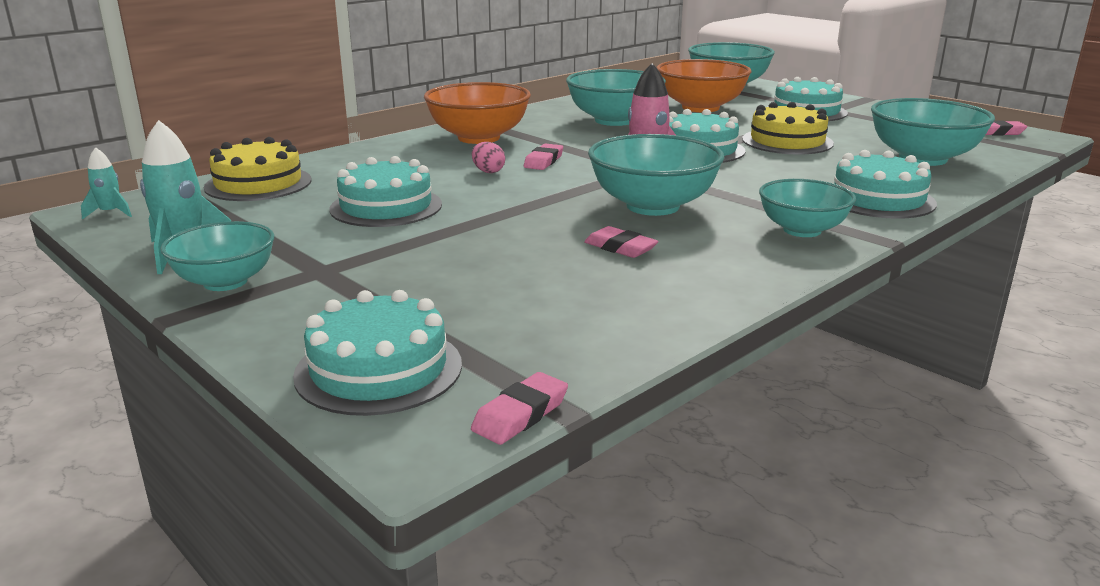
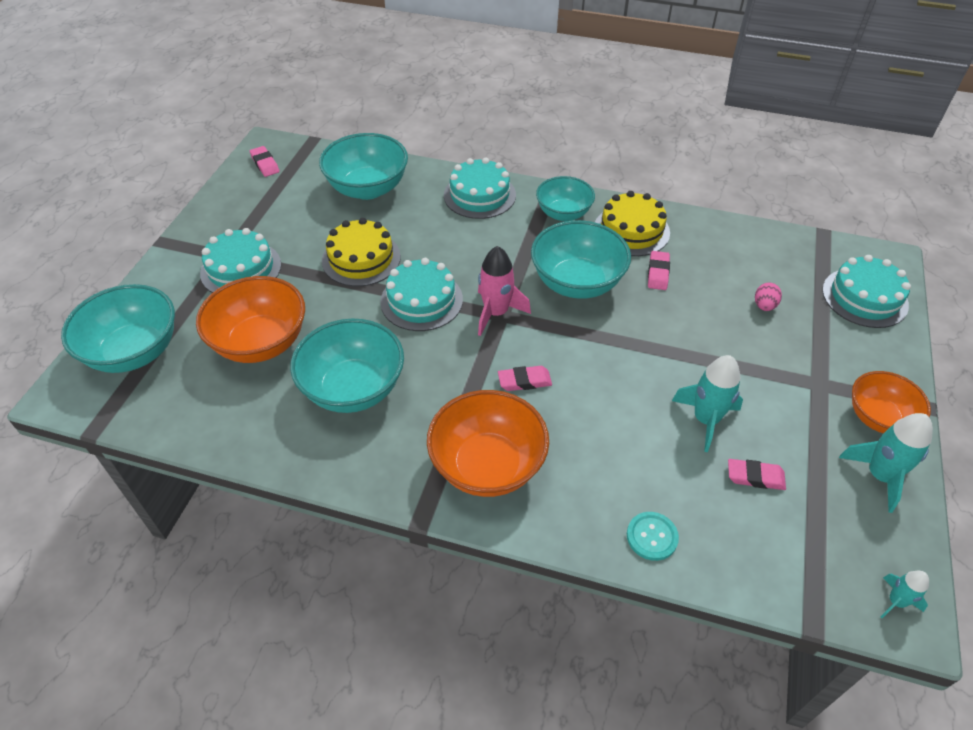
camera: 120 degrees left, 25 degrees up
turquoise bowl [160,221,274,291] -> orange bowl [852,371,931,434]
yellow cake [204,137,312,201] -> yellow cake moved to [595,191,670,256]
turquoise cake [329,156,442,227] -> turquoise rocket [672,355,743,452]
pink eraser [471,372,568,445] -> pink eraser moved to [728,459,786,490]
pink egg [472,142,505,173] -> pink egg moved to [755,282,782,311]
none -> turquoise button [627,512,679,561]

